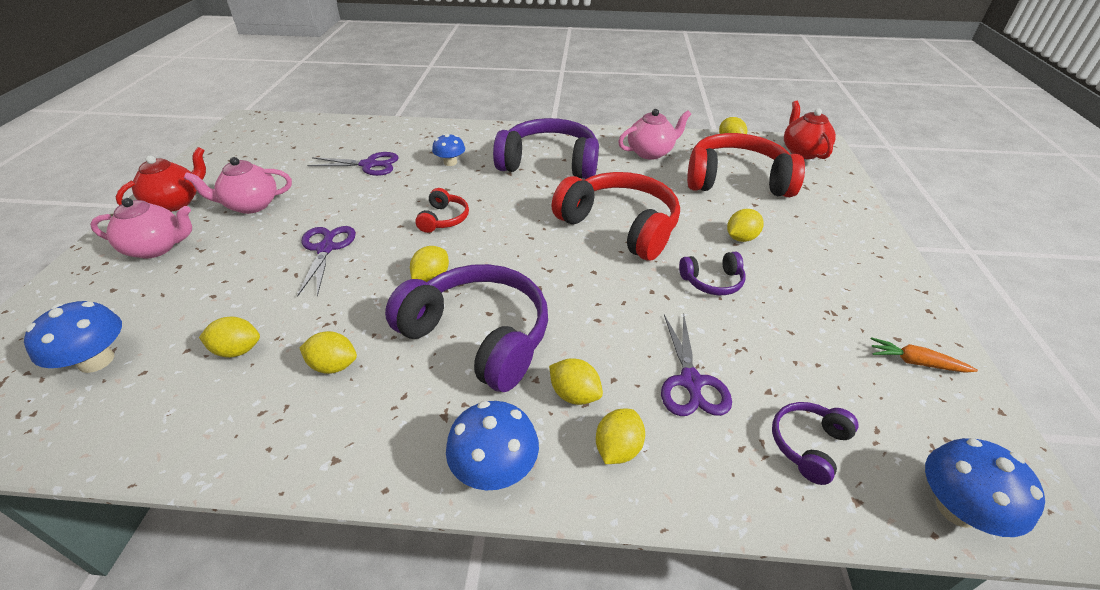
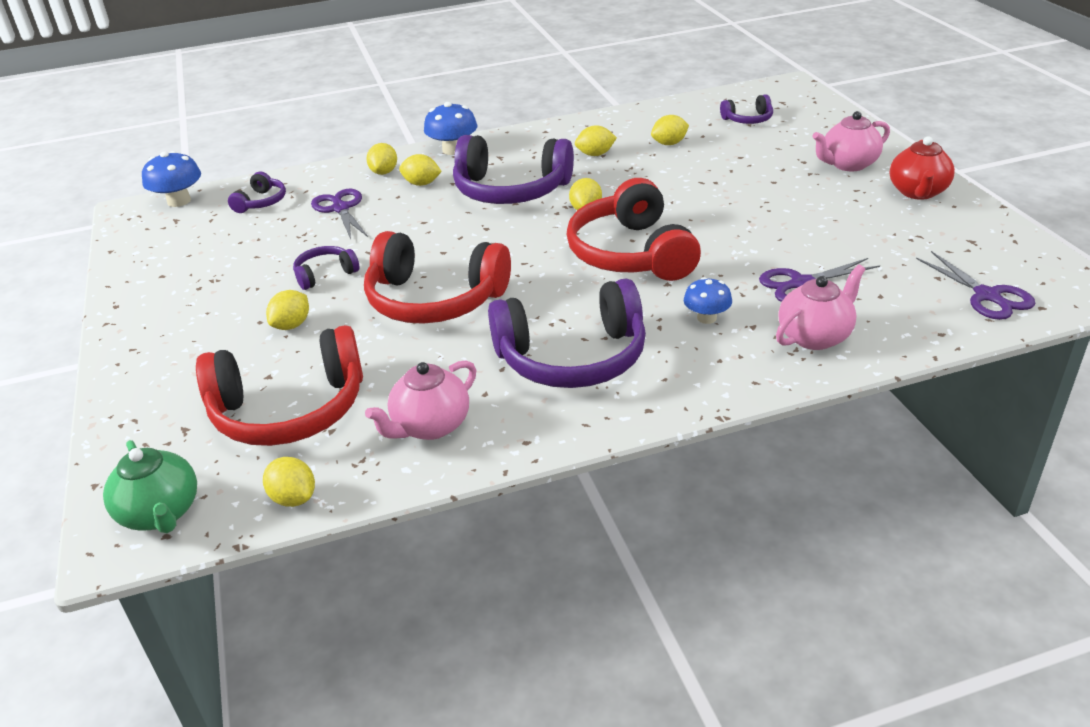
camera: 160 degrees right, 5 degrees down
blue mushroom [24,301,122,373] -> purple headphones [720,94,773,124]
pink teapot [184,157,292,214] -> pink teapot moved to [776,265,865,350]
purple scissors [297,226,356,297] -> purple scissors moved to [916,251,1035,320]
red headphones [415,188,469,233] -> red headphones [566,178,701,281], size x2.14
red teapot [784,101,836,159] -> green teapot [103,440,197,533]
orange carrot [871,337,978,373] -> none

